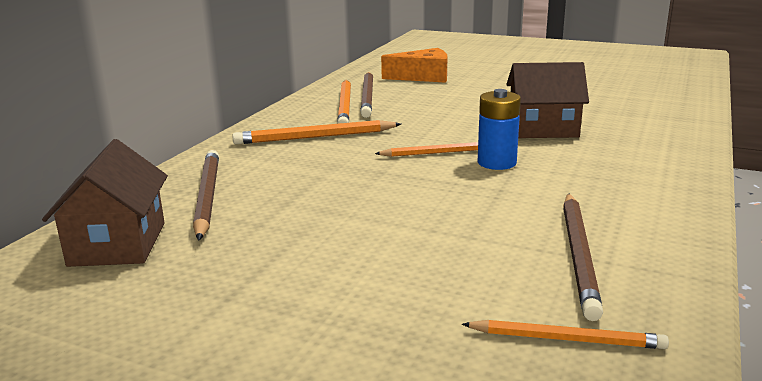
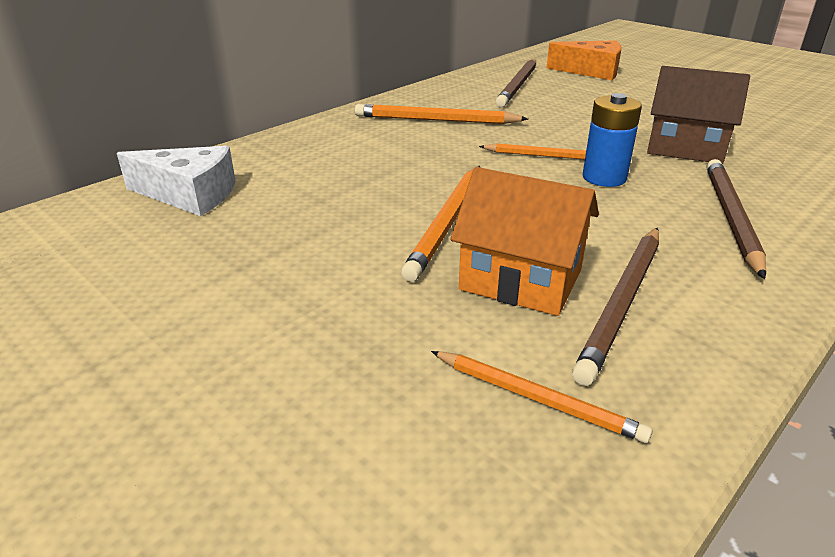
camera: 20 degrees right, 10 degrees up
brown house [42,139,168,267] -> white cheese [117,146,236,216]
brown pencil [193,150,219,240] -> brown pencil moved to [707,159,766,279]
orange pencil [337,80,351,124] -> orange pencil moved to [401,166,480,282]
none -> orange house [450,167,599,316]

